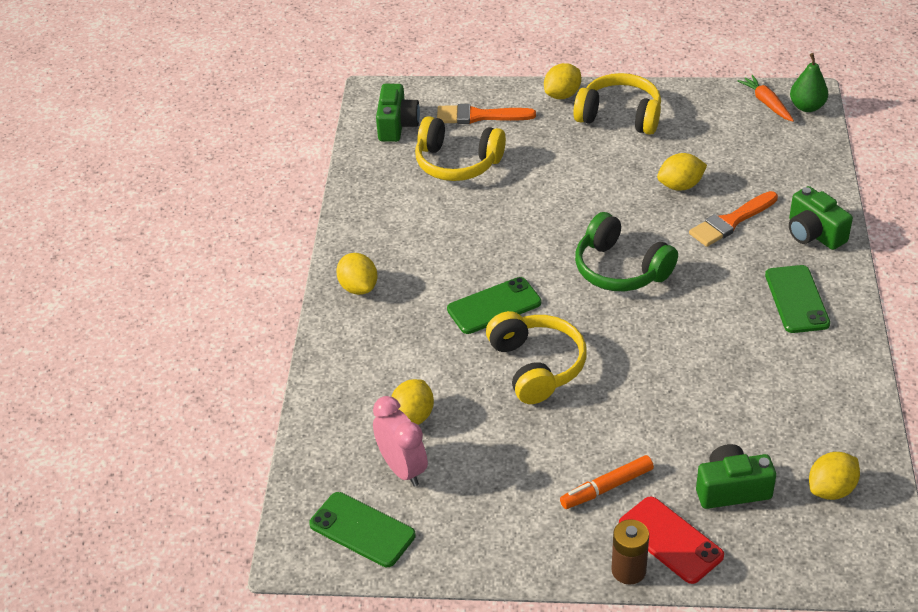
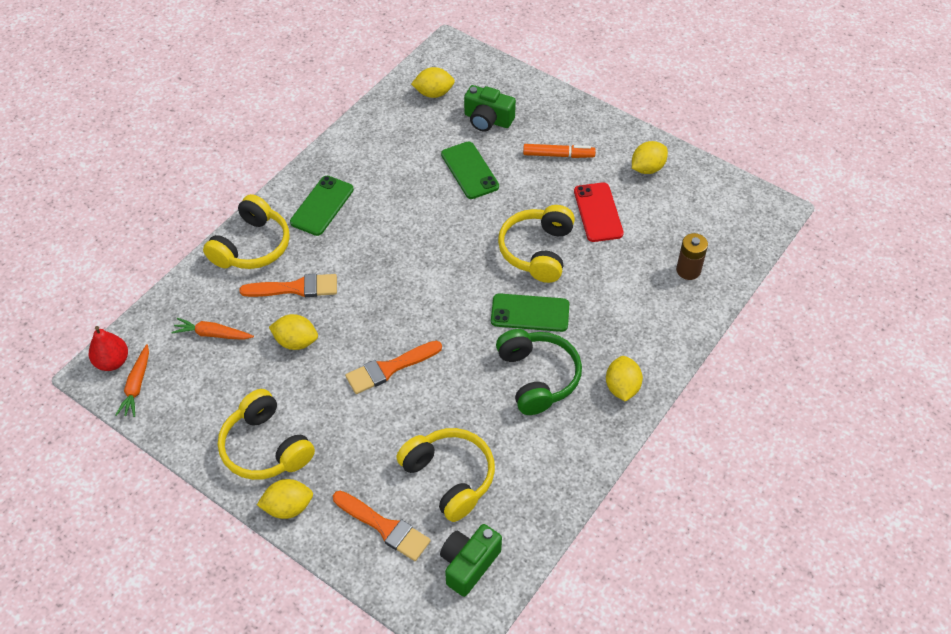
camera: 150 degrees left, 10 degrees up
green phone [309,492,416,567] -> green phone moved to [441,142,499,199]
pink clock [373,396,428,487] -> none
yellow lemon [391,379,434,425] -> yellow lemon moved to [632,141,668,174]
green headphones [575,212,678,291] -> green headphones moved to [496,329,582,415]
brown battery [611,519,649,585] -> brown battery moved to [676,233,708,280]
red phone [619,496,724,584] -> red phone moved to [574,182,624,242]
green camera [789,186,853,250] -> yellow headphones [203,194,290,269]
green pear [790,53,828,112] -> red pear [89,326,128,371]
none -> orange carrot [171,318,254,340]
none -> orange brush [345,341,442,394]

